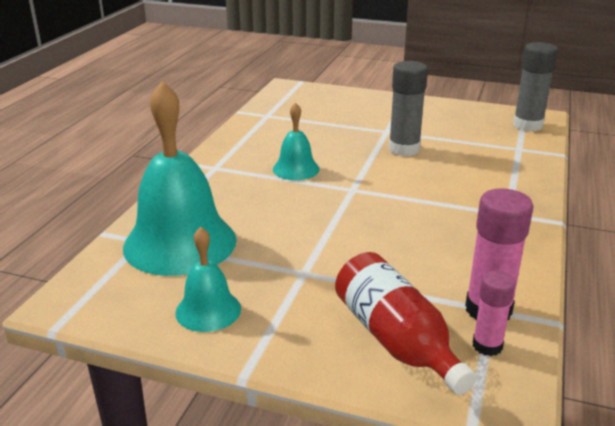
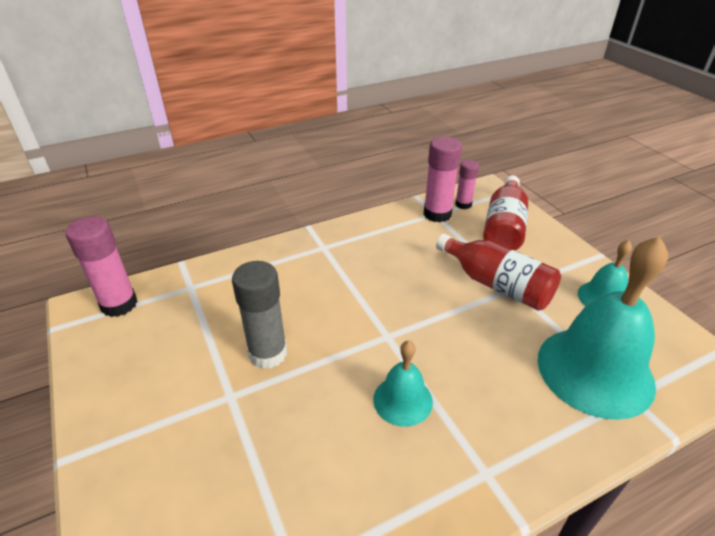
camera: 135 degrees left, 10 degrees up
grey glue stick [513,42,558,131] -> pink glue stick [66,216,138,317]
none -> red bottle [436,234,561,311]

